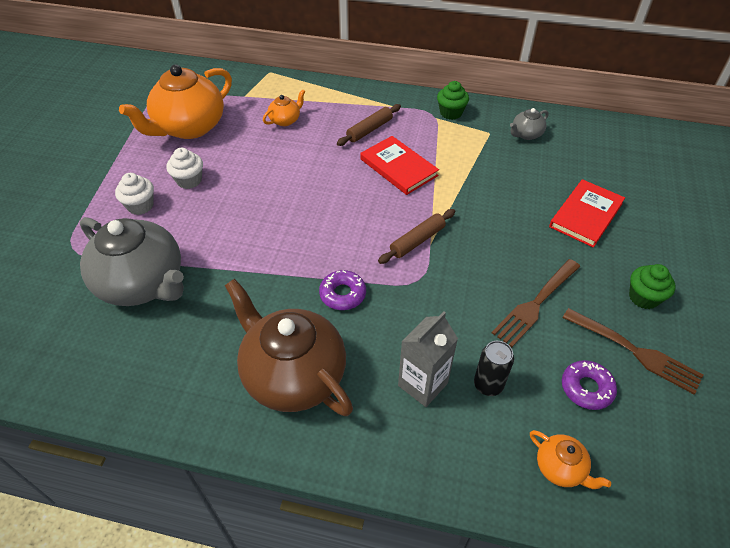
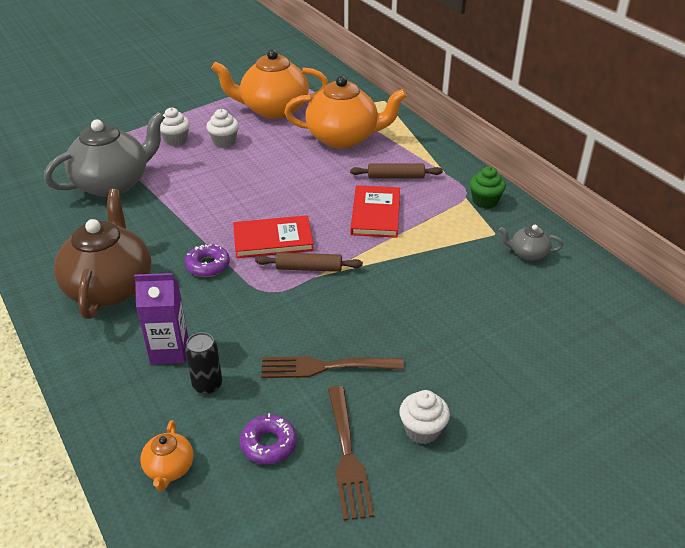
camera: 45 degrees right, 10 degrees down
grey teapot [80,217,184,306] -> grey teapot turned 120 degrees counterclockwise [44,112,165,197]
orange teapot [263,89,306,126] -> orange teapot [284,76,407,149], size x2.25
grey carton [398,312,458,407] -> purple carton [134,273,188,364]
red book [549,179,625,248] -> red book moved to [233,215,314,258]
green cupcake [629,264,676,309] -> white cupcake [399,390,450,444]

